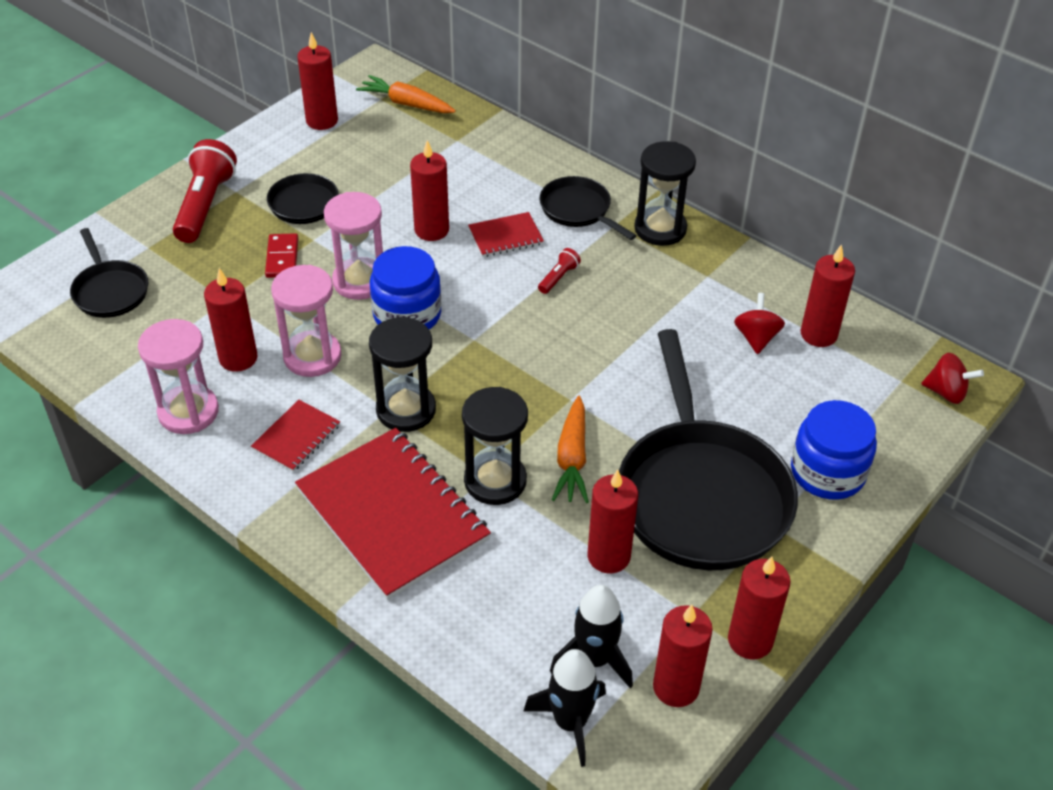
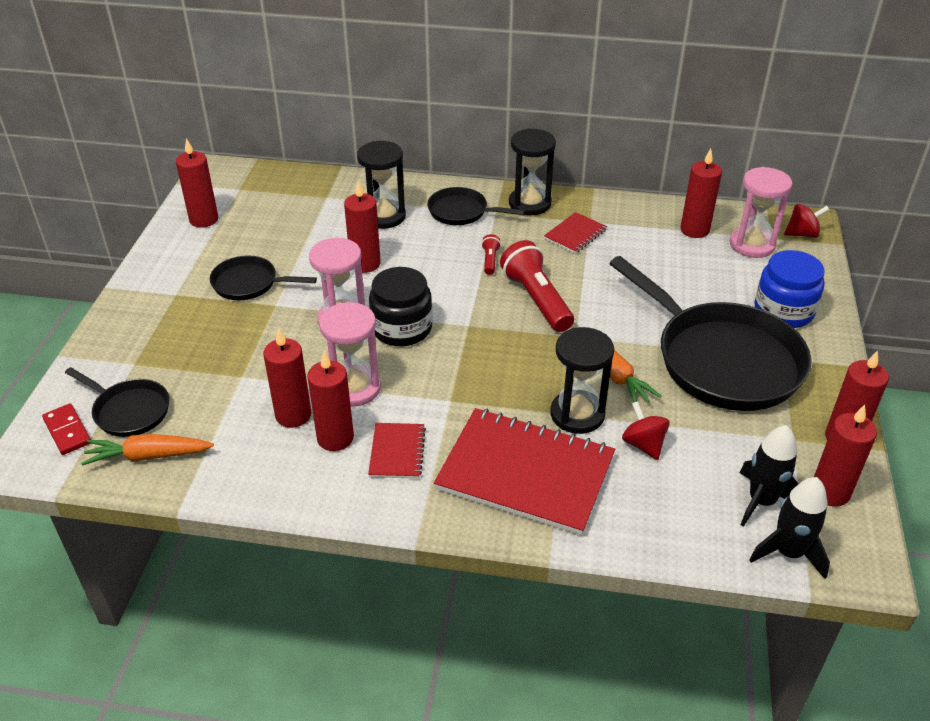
camera: 30 degrees left, 5 degrees down
pink hourglass [138,319,219,434] -> pink hourglass moved to [730,167,792,258]
red flashlight [173,139,237,243] -> red flashlight moved to [500,240,574,332]
red domino [265,233,298,278] -> red domino moved to [42,404,91,455]
orange carrot [356,75,456,113] -> orange carrot moved to [81,434,214,465]
black hourglass [369,317,436,432] -> black hourglass moved to [357,141,406,229]
blue jar [370,246,442,329] -> black jar [369,267,433,346]
red notebook [468,212,544,257] -> red notebook moved to [544,212,607,254]
red candle [588,469,638,574] -> red candle moved to [307,351,354,451]
red spinning top [734,293,785,354] -> red spinning top moved to [622,401,670,460]

